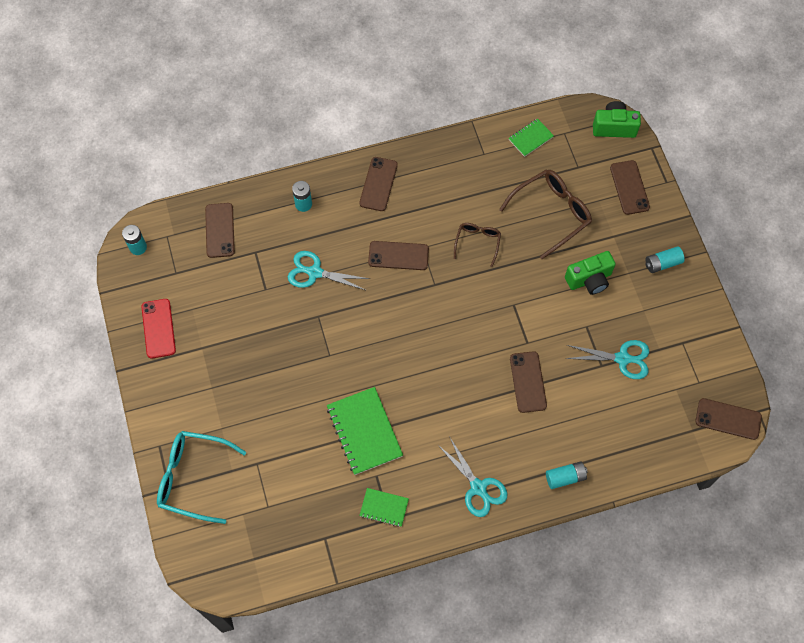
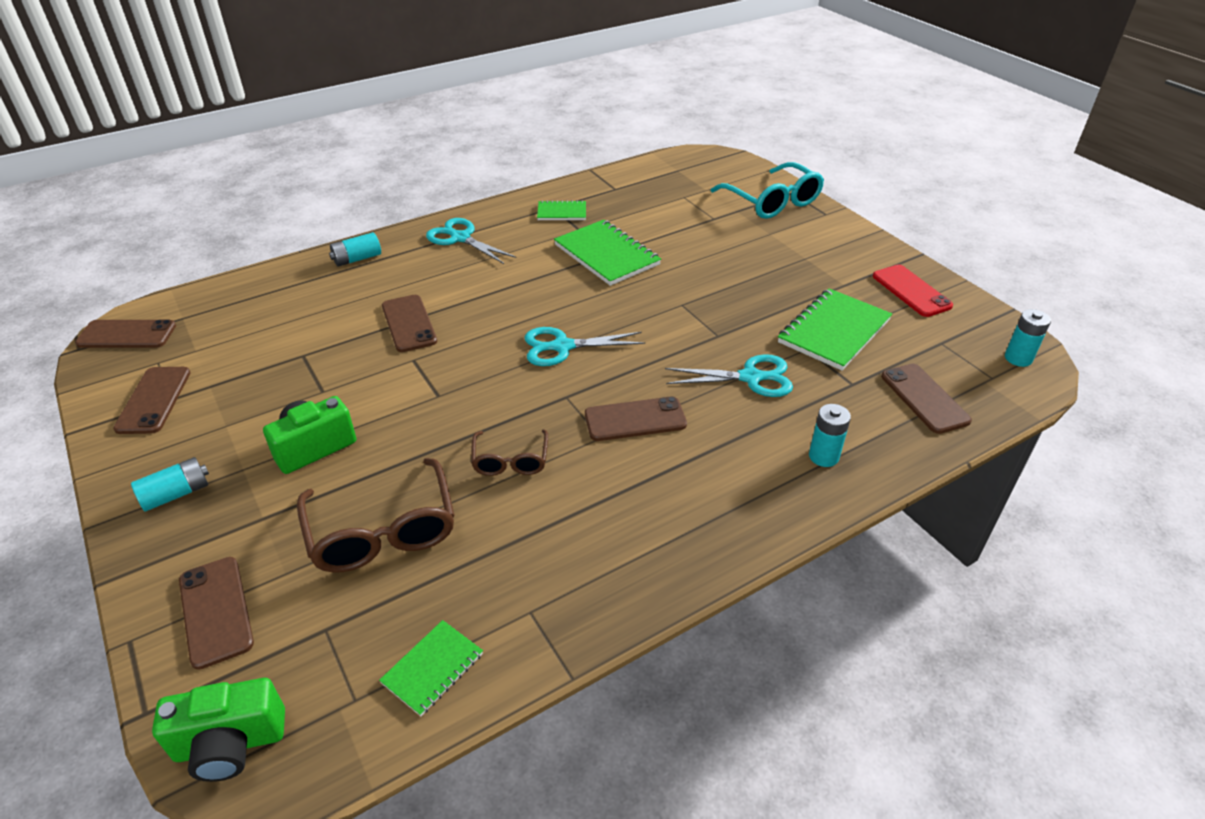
camera: 165 degrees right, 25 degrees down
turquoise glasses [157,431,246,524] -> turquoise glasses turned 60 degrees clockwise [711,162,824,219]
brown phone [359,157,398,211] -> brown phone moved to [113,367,191,434]
brown glasses [499,170,592,259] -> brown glasses turned 60 degrees counterclockwise [297,458,455,573]
turquoise scissors [565,340,649,379] -> turquoise scissors moved to [525,327,645,366]
none -> green notebook [778,288,892,371]

